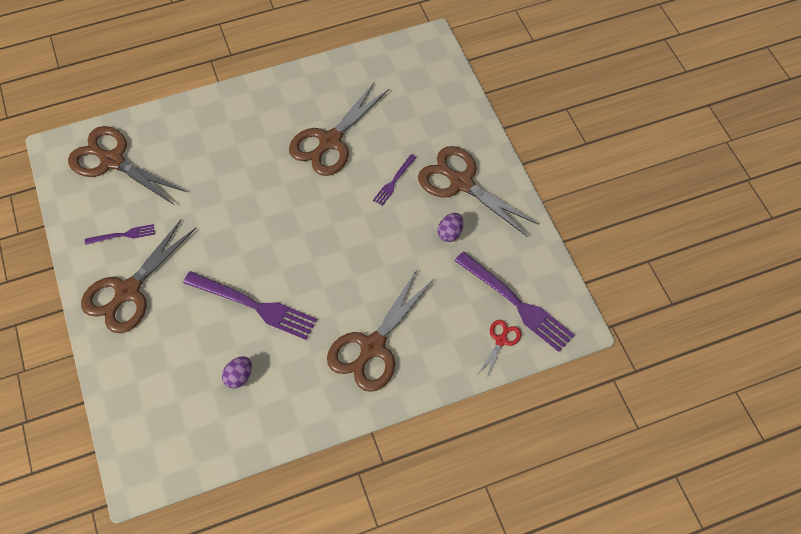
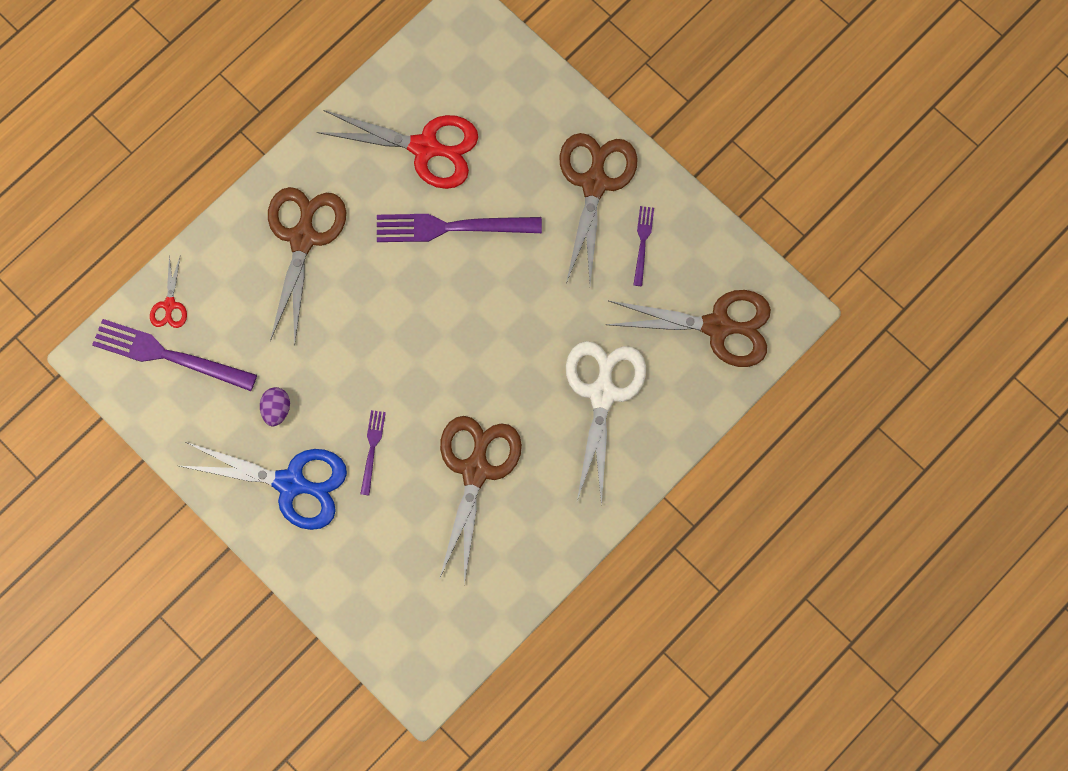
camera: 155 degrees right, 15 degrees up
purple fork [85,224,155,245] -> purple fork turned 135 degrees clockwise [633,206,654,286]
purple egg [222,356,252,389] -> red scissors [317,110,478,189]
brown scissors [418,146,539,237] -> blue scissors [180,442,347,530]
none -> white scissors [566,341,646,506]

